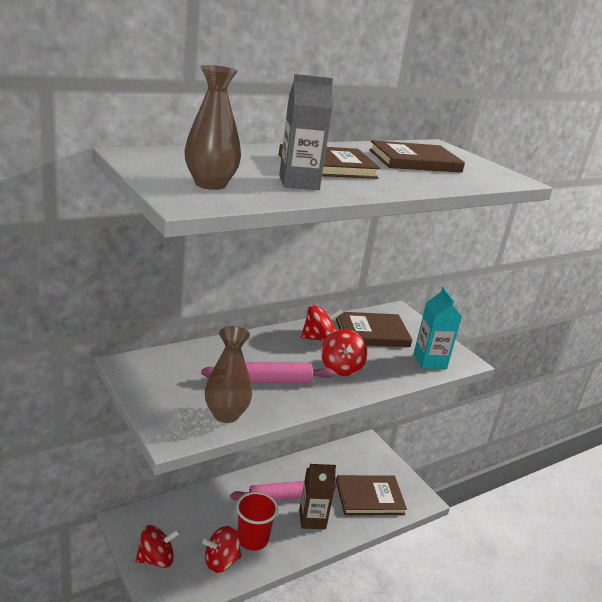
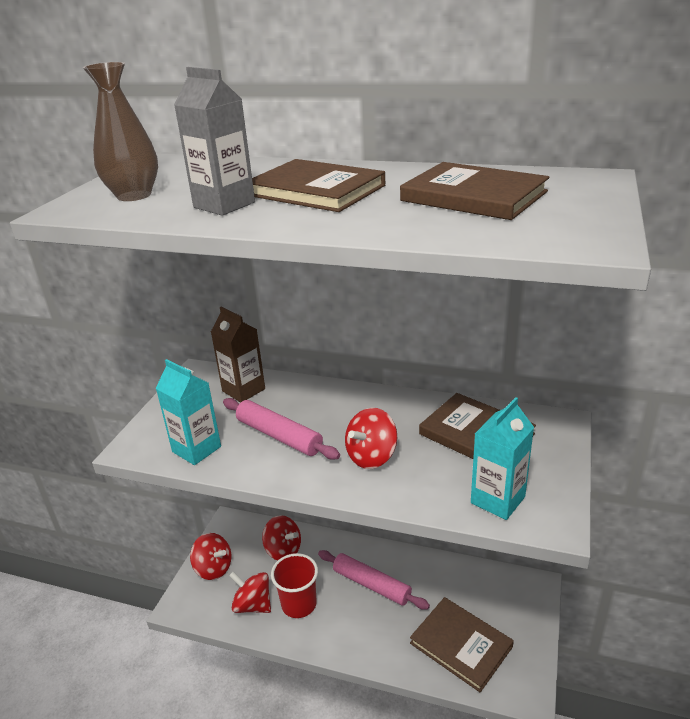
camera: 55 degrees right, 5 degrees up
brown vase [205,326,252,423] -> turquoise carton [156,359,221,465]
brown carton [299,464,336,529] -> brown carton moved to [211,307,265,402]
red spinning top [301,305,344,341] -> red spinning top moved to [262,515,301,561]

